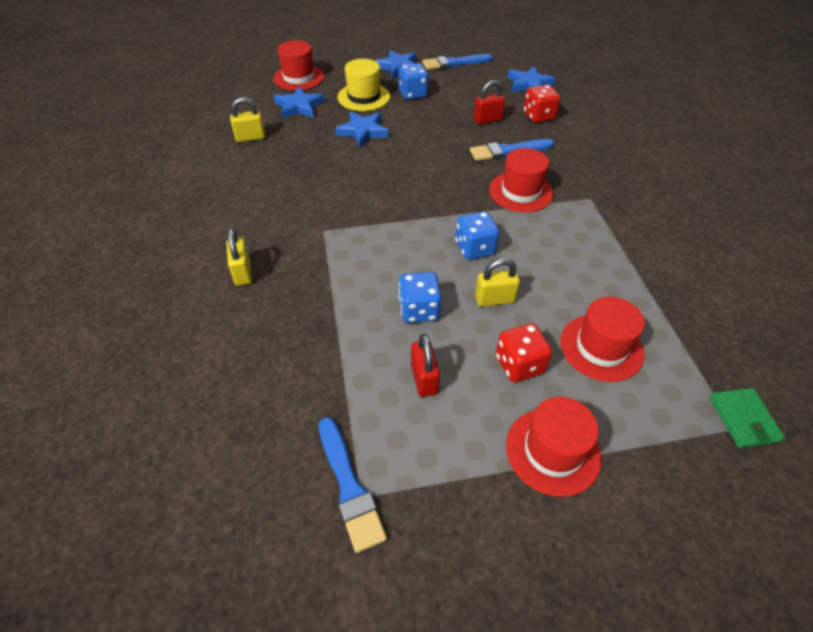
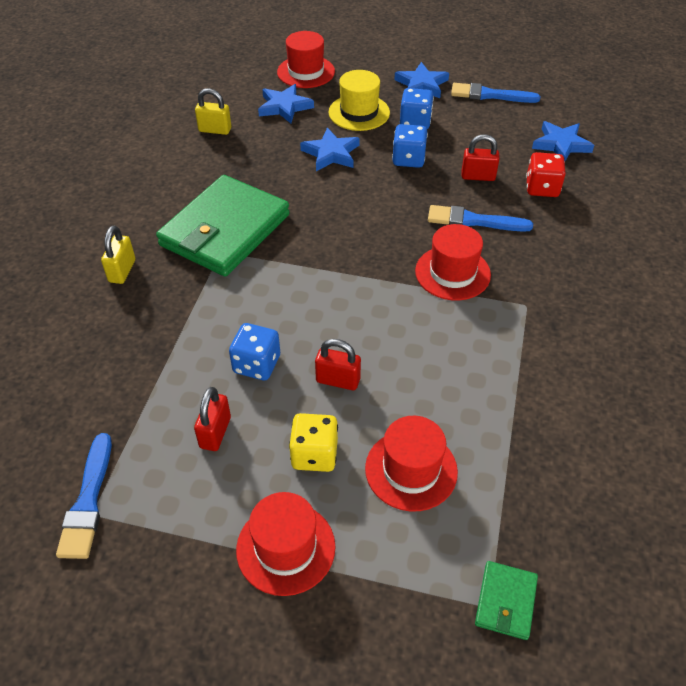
camera: 25 degrees right, 0 degrees up
blue dice [455,211,499,260] -> blue dice moved to [392,124,428,168]
yellow padlock [475,258,520,307] -> red padlock [315,339,361,390]
red dice [496,323,552,382] -> yellow dice [289,413,338,472]
none -> green wallet [156,175,290,277]

